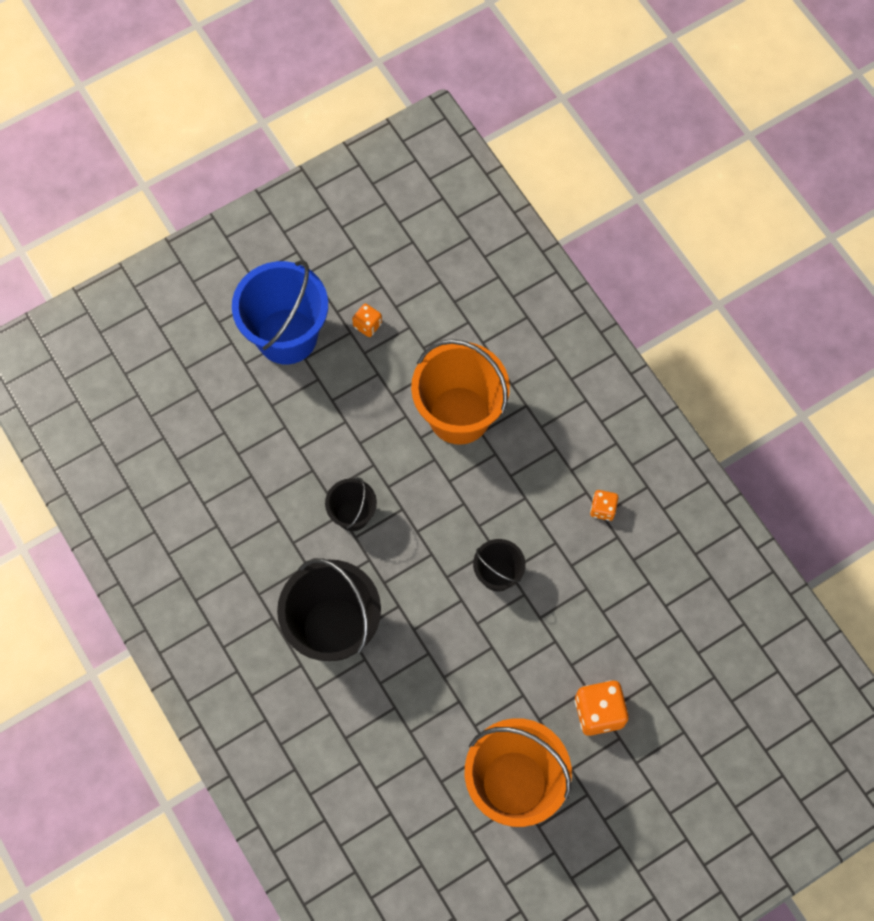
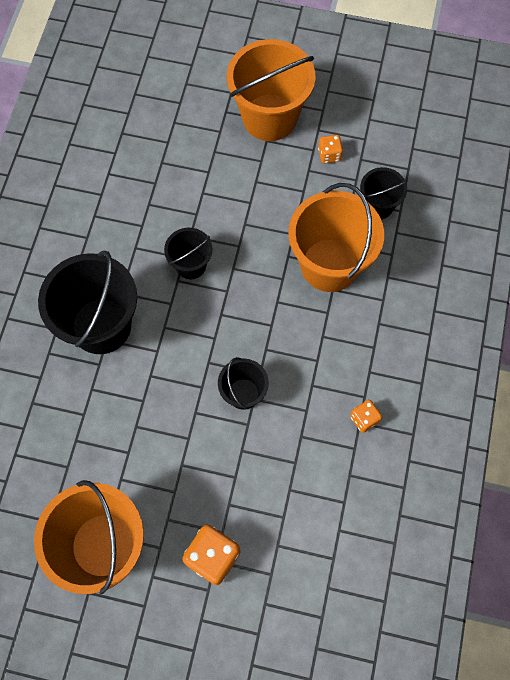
camera: 45 degrees right, 0 degrees up
blue bucket [232,260,328,364] -> orange bucket [227,39,315,141]
none -> black bucket [360,167,407,219]

